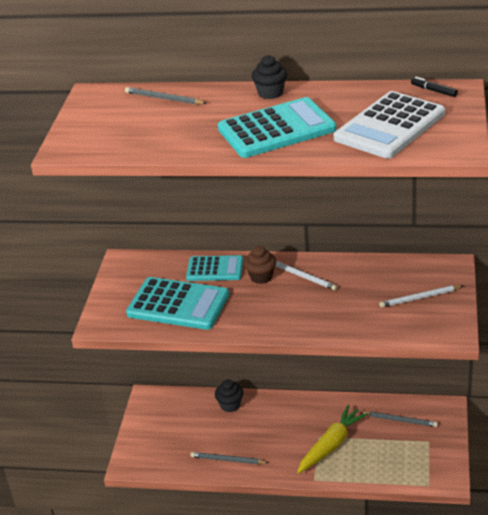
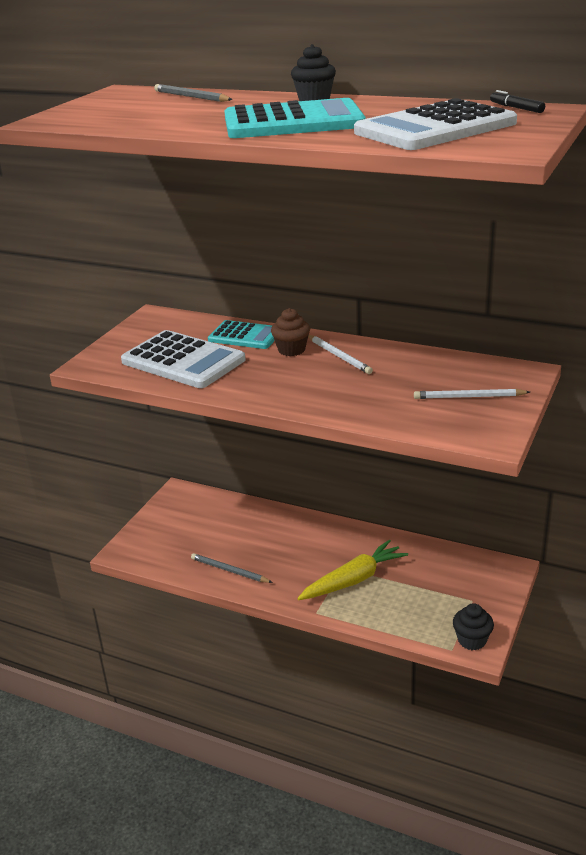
camera: 15 degrees right, 5 degrees down
turquoise calculator [126,277,229,330] -> white calculator [121,330,245,388]
black cupcake [215,380,243,412] -> black cupcake moved to [453,603,494,650]
grey pencil [360,411,438,427] -> none

